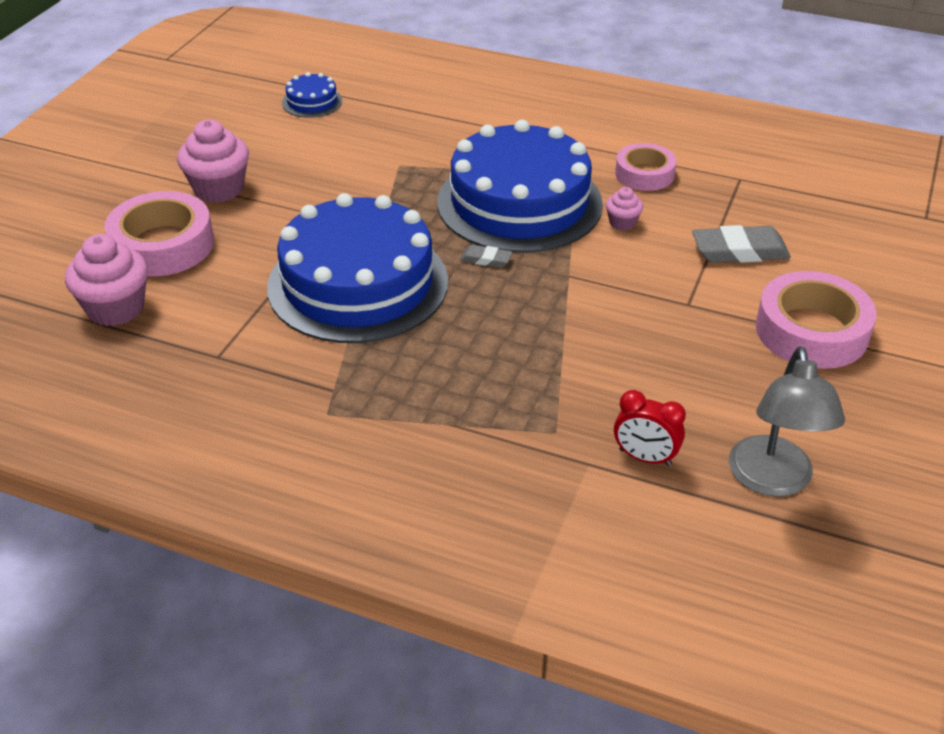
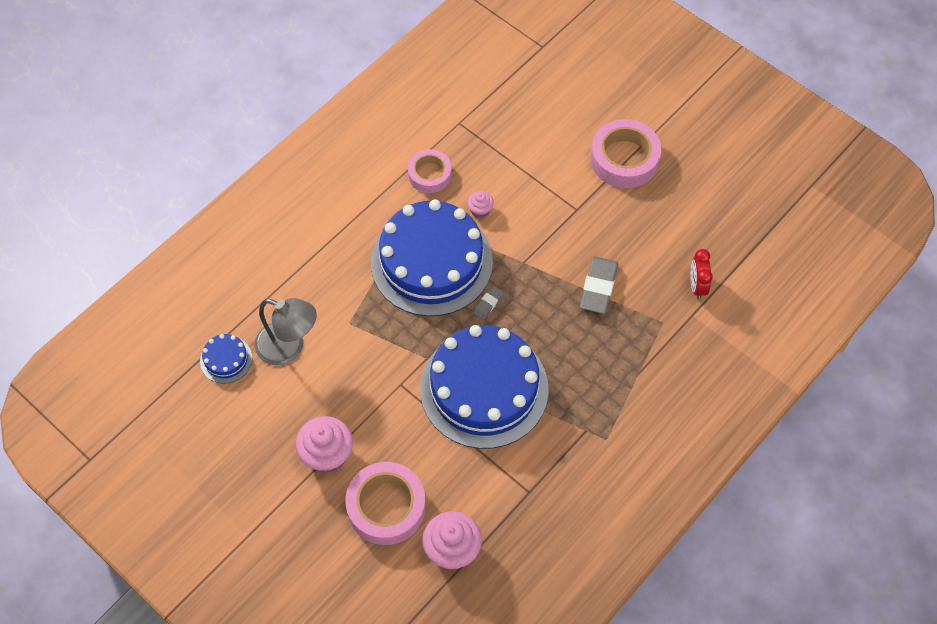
camera: 70 degrees left, 20 degrees up
red clock [614,390,686,466] -> red clock turned 135 degrees clockwise [690,249,713,299]
grey eraser [692,225,791,263] -> grey eraser moved to [580,256,618,314]
grey lamp [729,346,845,497] -> grey lamp moved to [254,298,317,365]

